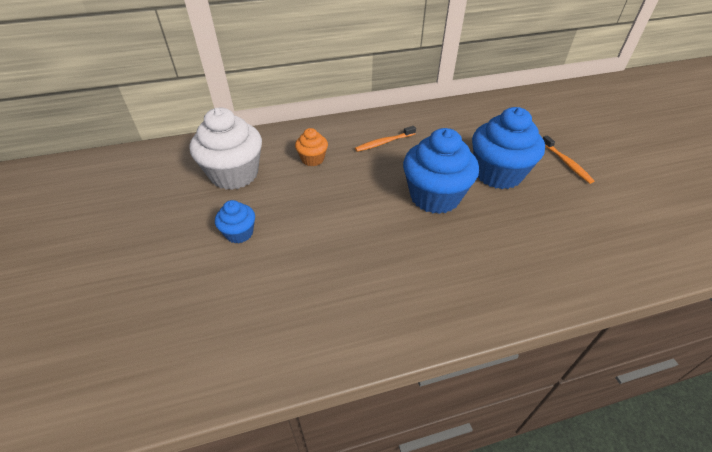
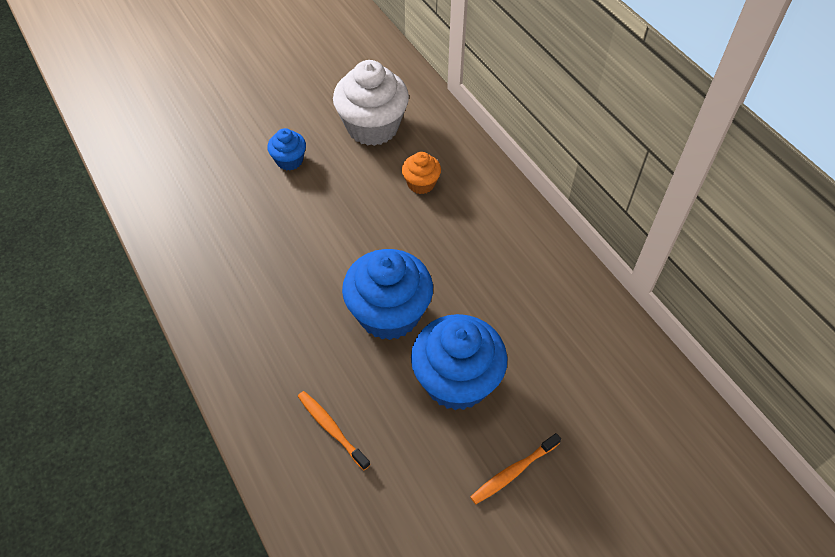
camera: 75 degrees right, 10 degrees up
orange toothbrush [355,126,416,152] -> orange toothbrush moved to [298,391,370,470]

